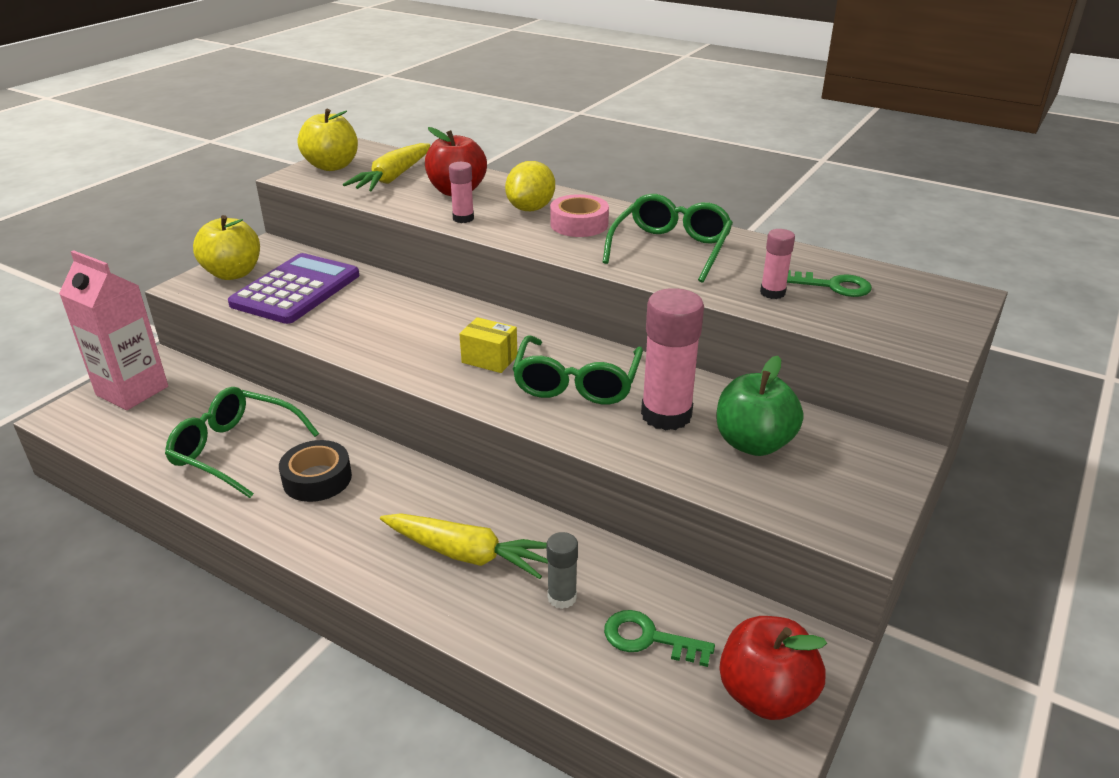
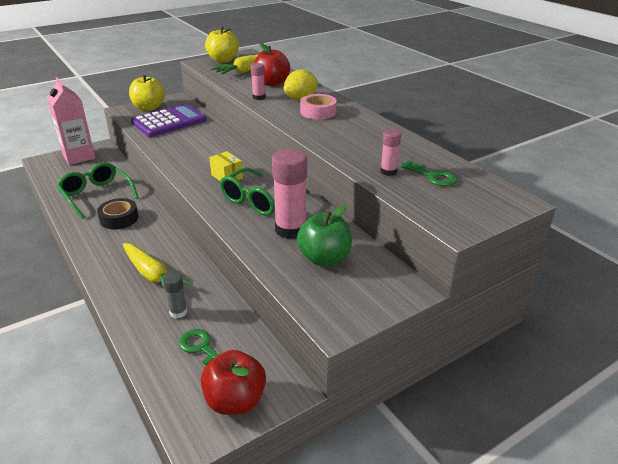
camera: 25 degrees right, 0 degrees up
green glasses [603,194,733,283] -> none

